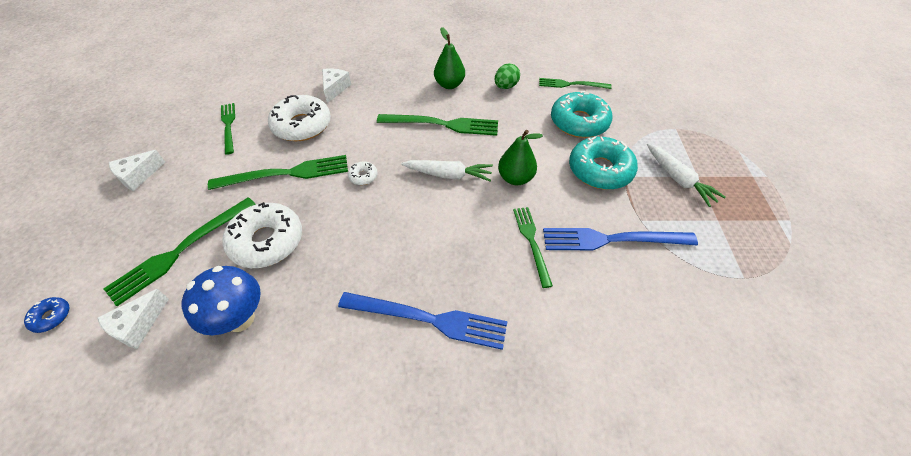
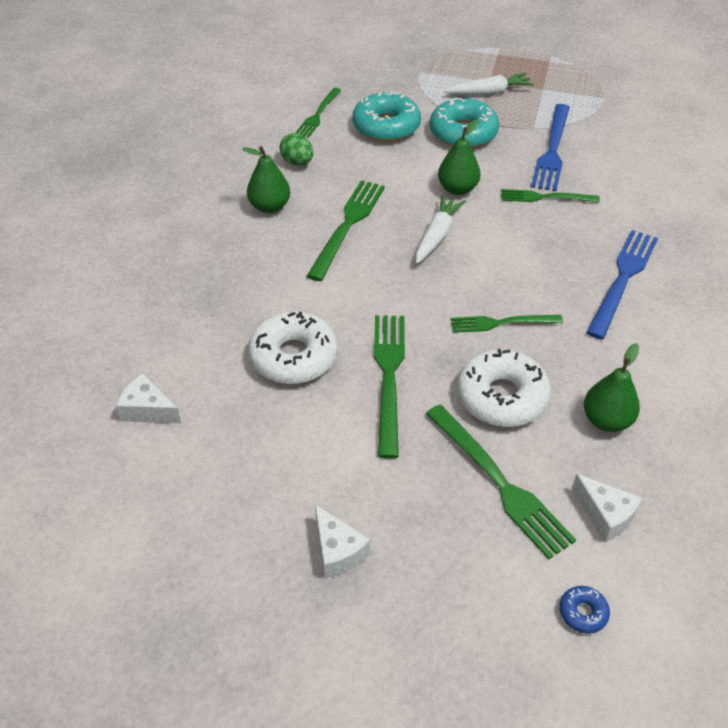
camera: 75 degrees left, 5 degrees down
blue mushroom [182,266,261,335] -> green pear [584,343,640,432]
green fork [221,103,235,155] -> green fork moved to [450,315,563,333]
white cheese [322,68,351,103] -> white cheese moved to [116,373,181,423]
white donut [348,161,377,185] -> none

